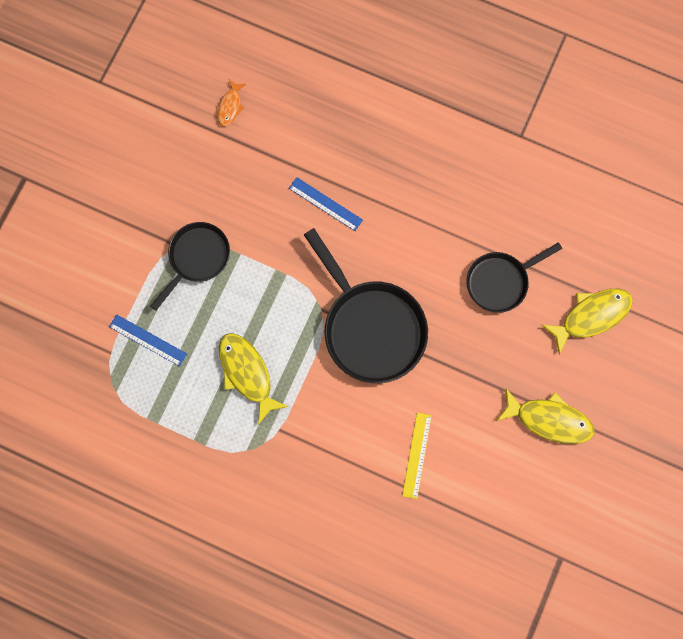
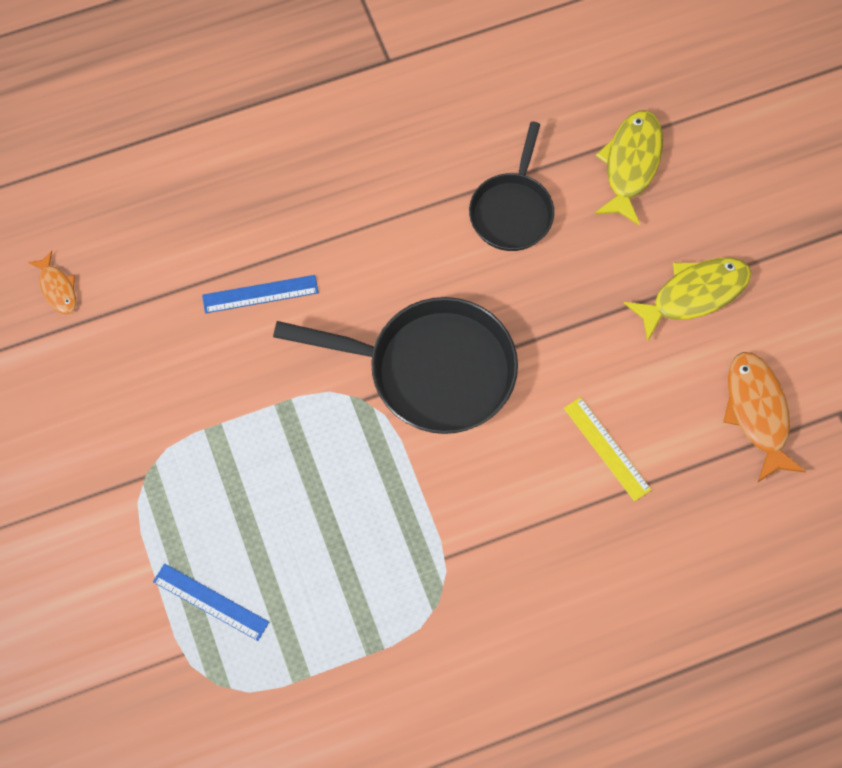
camera: 45 degrees left, 10 degrees down
blue ruler [109,314,187,366] -> blue ruler turned 45 degrees clockwise [153,563,269,641]
black pan [150,222,230,311] -> none
yellow fish [219,333,288,425] -> none
none -> orange fish [723,352,806,482]

